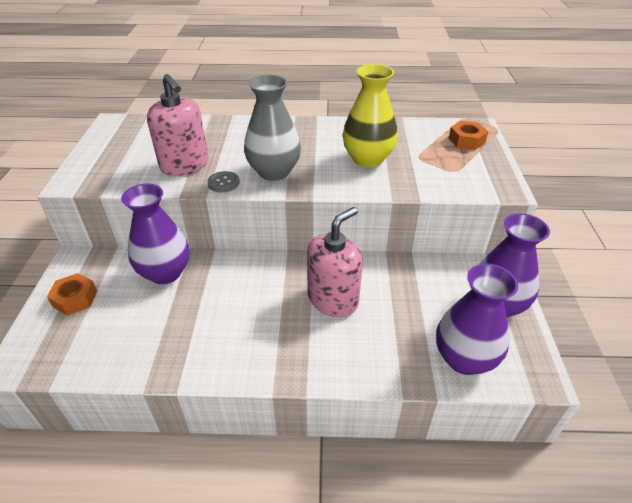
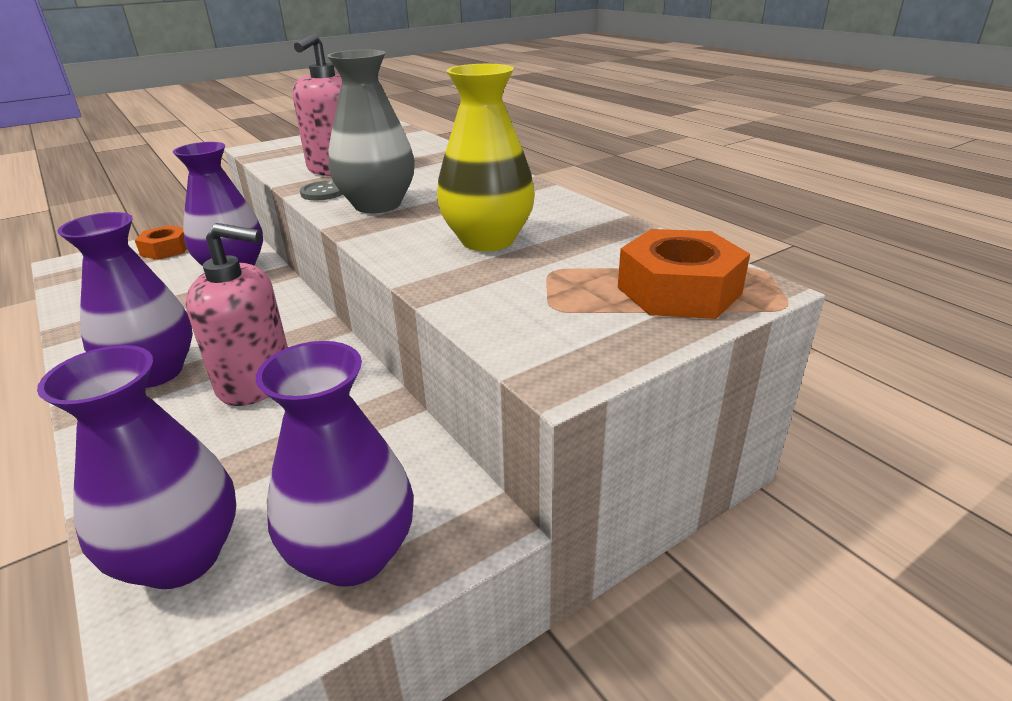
camera: 55 degrees right, 10 degrees down
orange nut [449,121,488,150] -> orange nut [618,229,750,319], size x1.52
none -> purple vase [57,212,193,388]

